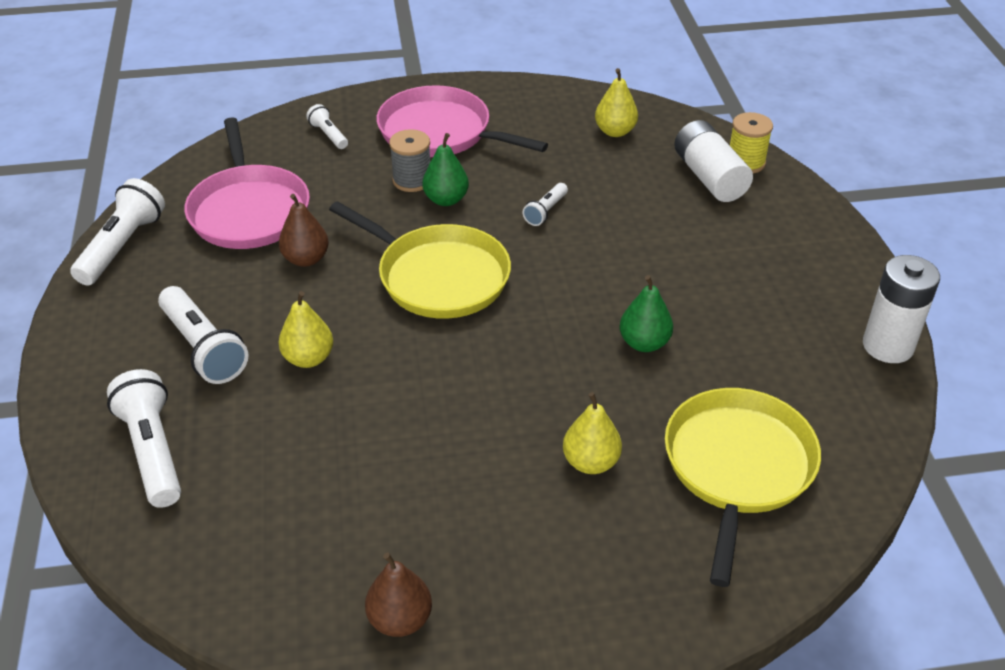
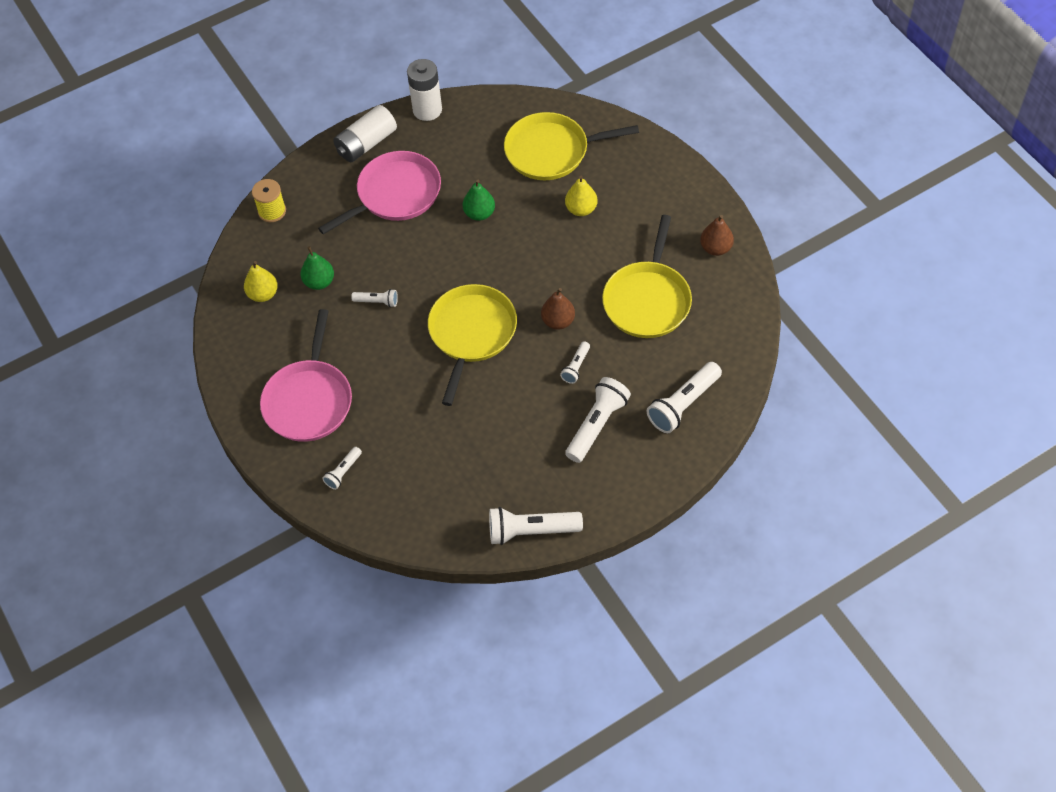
camera: 110 degrees left, 15 degrees up
pink pan [185,118,310,249] -> pink pan moved to [318,151,441,235]
yellow pear [278,291,333,368] -> white flashlight [560,341,590,384]
brown pear [279,194,329,267] -> brown pear moved to [541,288,575,330]
grey spool [389,129,430,192] -> none
green pear [422,133,469,206] -> green pear moved to [301,246,334,290]
white battery [674,120,753,202] -> white battery moved to [333,105,397,162]
none -> yellow pan [602,215,692,338]

